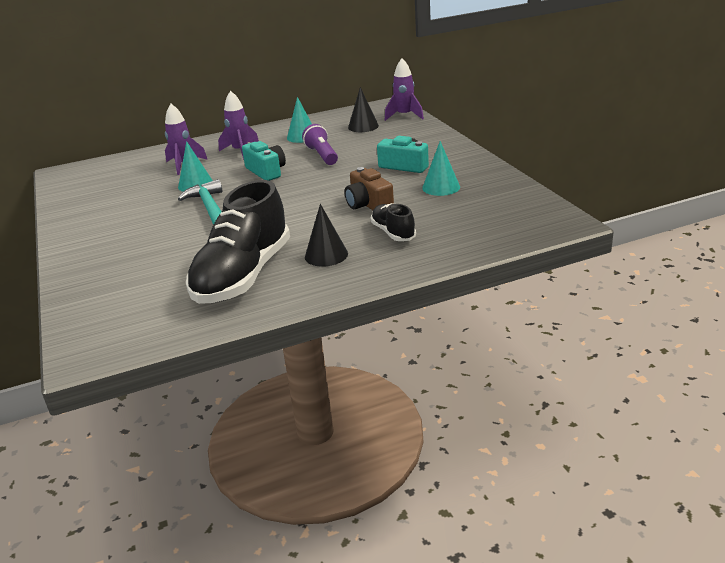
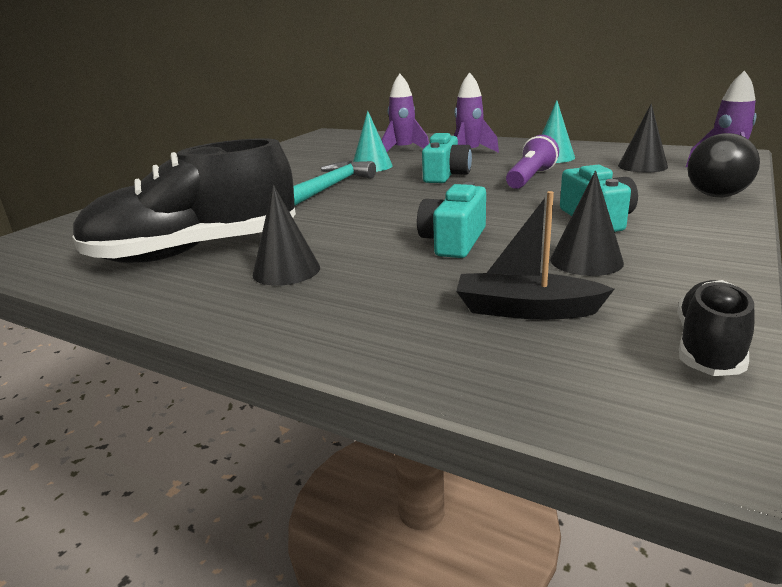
camera: 50 degrees right, 5 degrees down
brown camera [345,167,394,210] -> turquoise camera [417,182,486,258]
black shoe [370,203,416,241] -> black shoe moved to [677,280,755,376]
turquoise cone [422,141,460,196] -> black cone [550,171,624,276]
none -> black boat [456,191,614,320]
none -> black ball [687,133,760,197]

